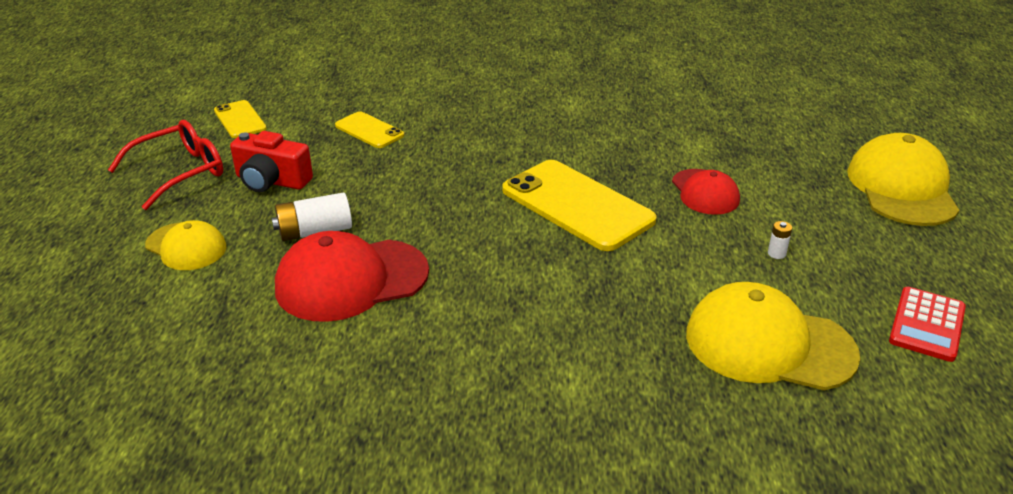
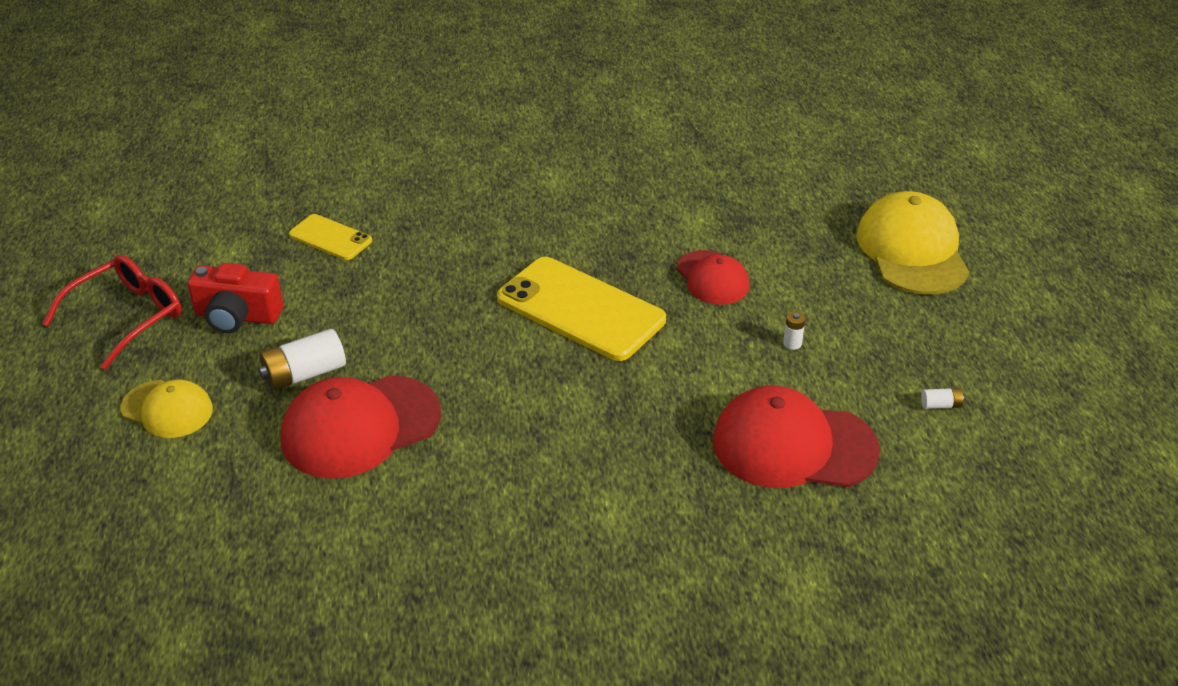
camera: 10 degrees left, 5 degrees up
yellow phone [214,100,267,138] -> none
yellow cap [686,282,860,390] -> red cap [712,386,880,488]
red calculator [889,287,966,362] -> white battery [921,388,964,409]

